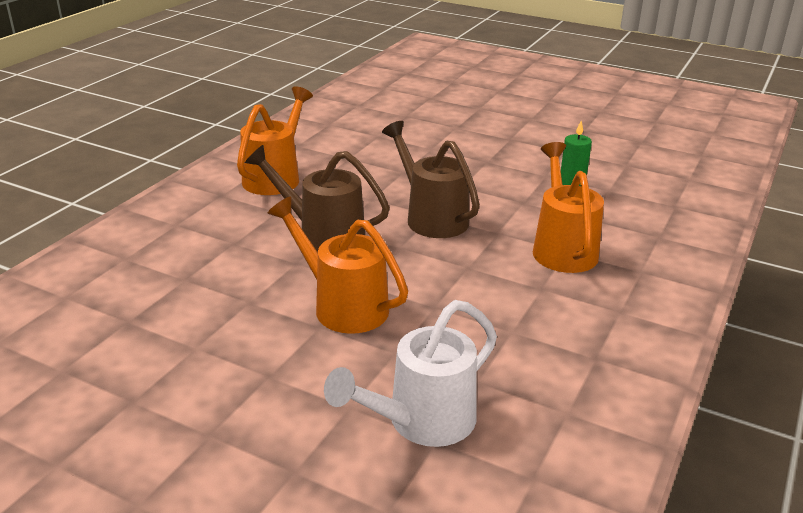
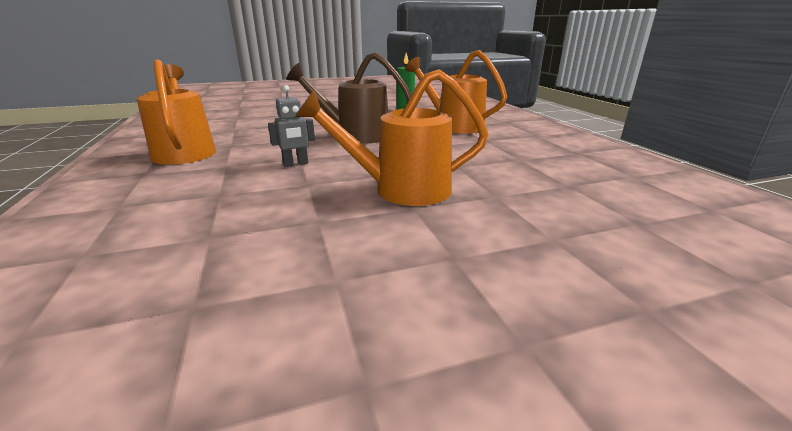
camera: 45 degrees left, 5 degrees down
brown watering can [245,145,390,252] -> grey robot [268,85,315,167]
white watering can [324,300,497,447] -> none

